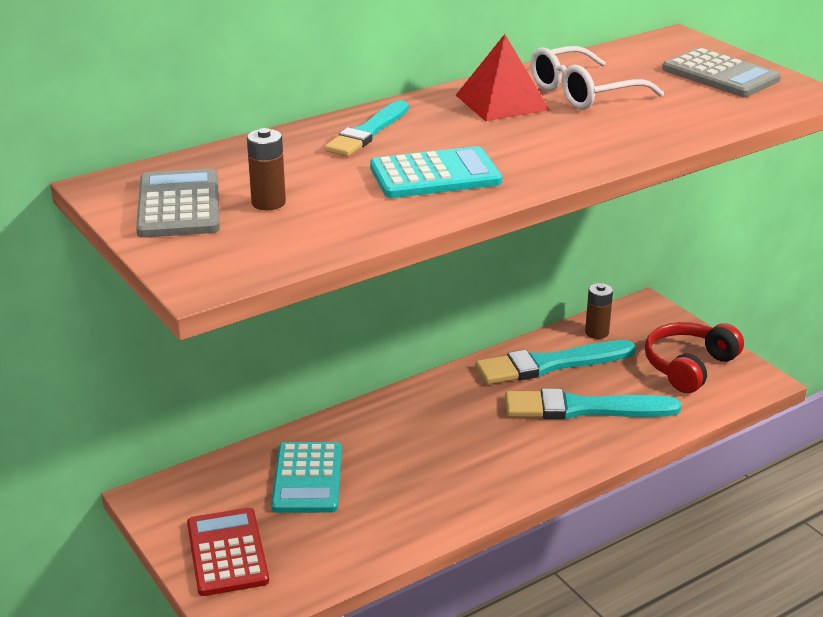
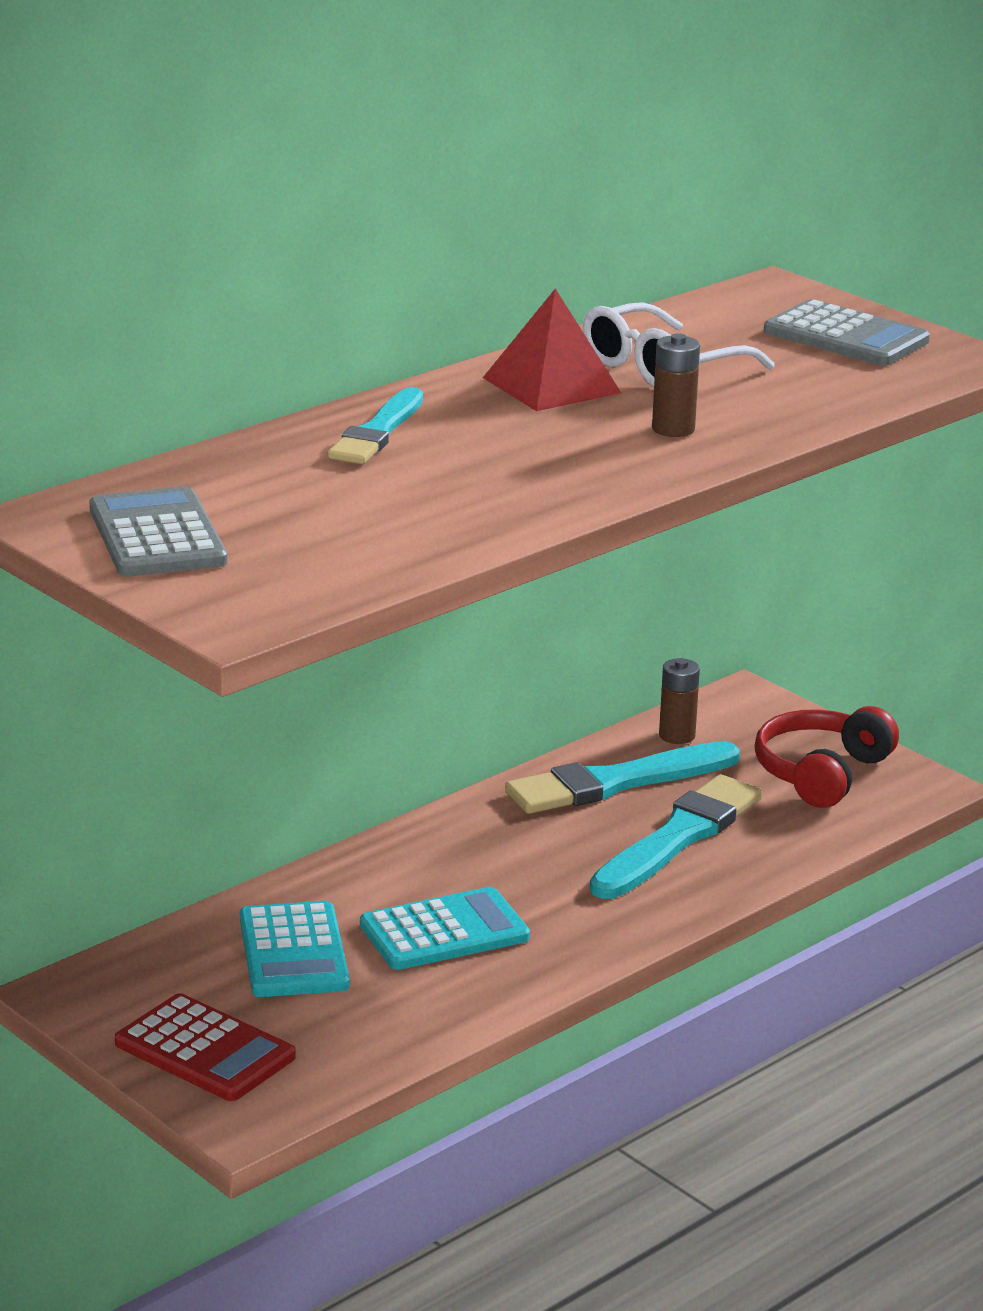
camera: 10 degrees left, 5 degrees down
red calculator [187,508,269,596] -> red calculator turned 150 degrees clockwise [115,993,296,1101]
brown battery [247,128,286,210] -> brown battery moved to [652,333,700,437]
turquoise calculator [370,146,502,198] -> turquoise calculator moved to [360,887,530,970]
turquoise brush [505,388,681,420] -> turquoise brush turned 135 degrees clockwise [590,774,762,899]

